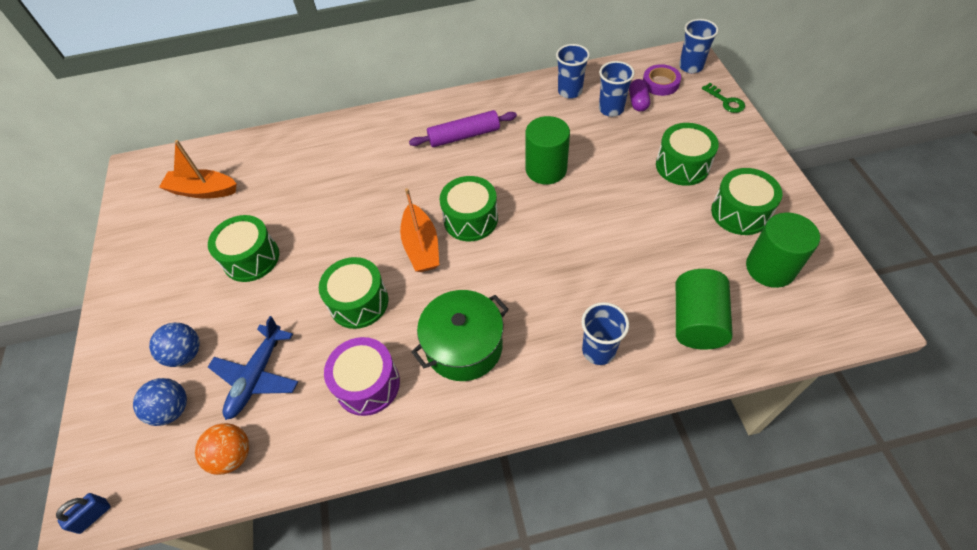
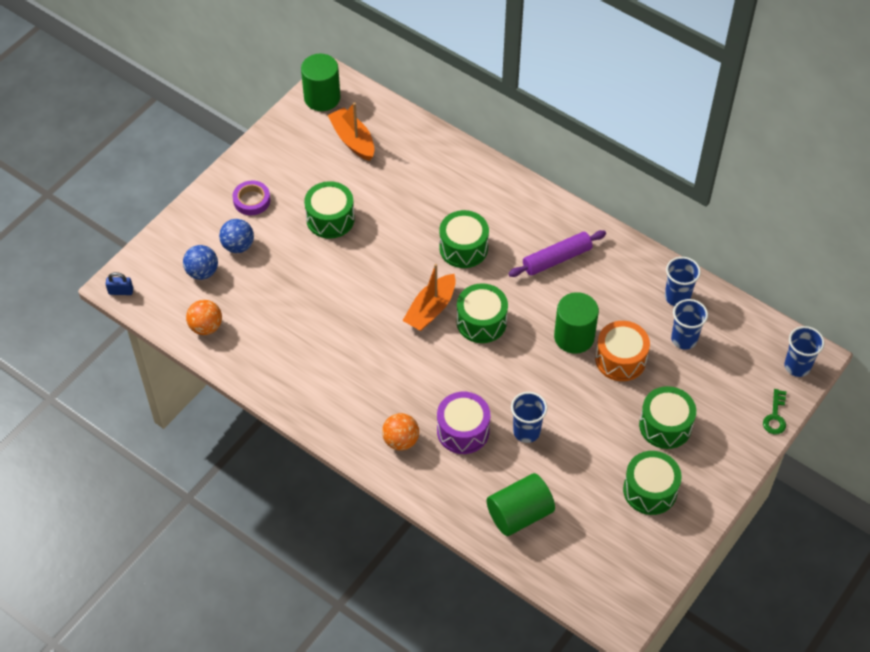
camera: 45 degrees right, 0 degrees up
blue plane [208,316,298,420] -> none
green drum [319,257,388,329] -> green drum moved to [439,210,489,268]
purple drum [324,337,400,416] -> purple drum moved to [437,392,490,454]
purple rolling pin [409,110,517,147] -> purple rolling pin turned 60 degrees counterclockwise [508,230,606,277]
green pot [411,290,509,381] -> none
blue cup [582,302,629,365] -> blue cup moved to [511,392,547,443]
purple capsule [629,79,650,112] -> none
purple tape [643,64,681,96] -> purple tape moved to [233,181,270,215]
green cylinder [746,212,820,288] -> green cylinder moved to [301,54,341,111]
none -> orange ball [382,413,419,451]
none -> orange drum [595,321,650,381]

